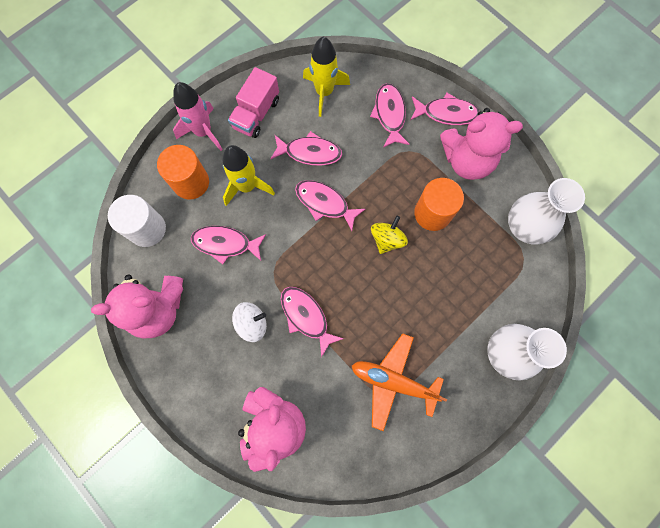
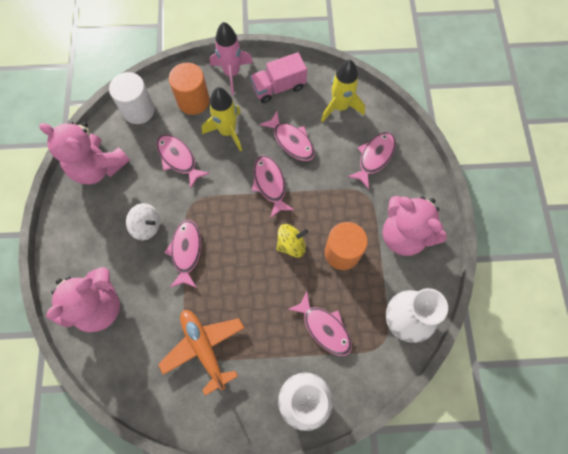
camera: 40 degrees right, 5 degrees down
pink fish [410,93,480,125] -> pink fish moved to [287,291,352,356]

